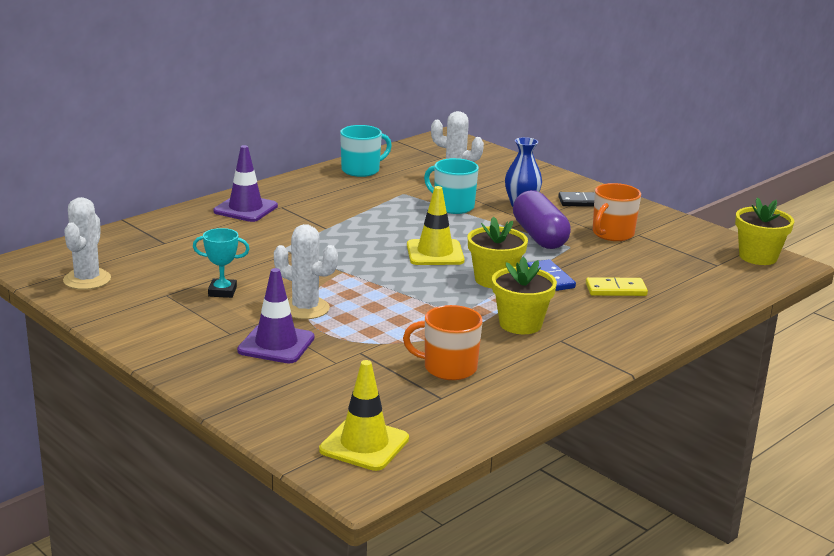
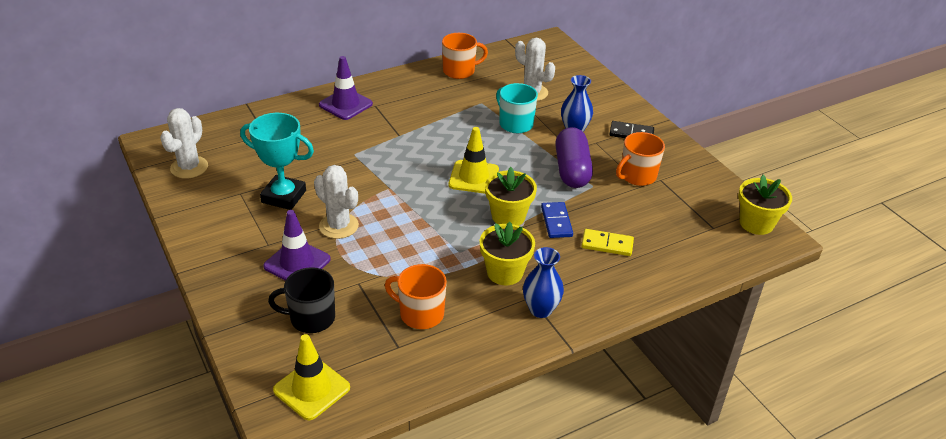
camera: 15 degrees right, 15 degrees up
turquoise trophy [193,228,250,298] -> turquoise trophy [240,113,314,210], size x1.70
turquoise mug [340,125,392,177] -> orange mug [442,33,488,79]
none -> black mug [268,267,335,333]
none -> blue vase [523,247,564,318]

